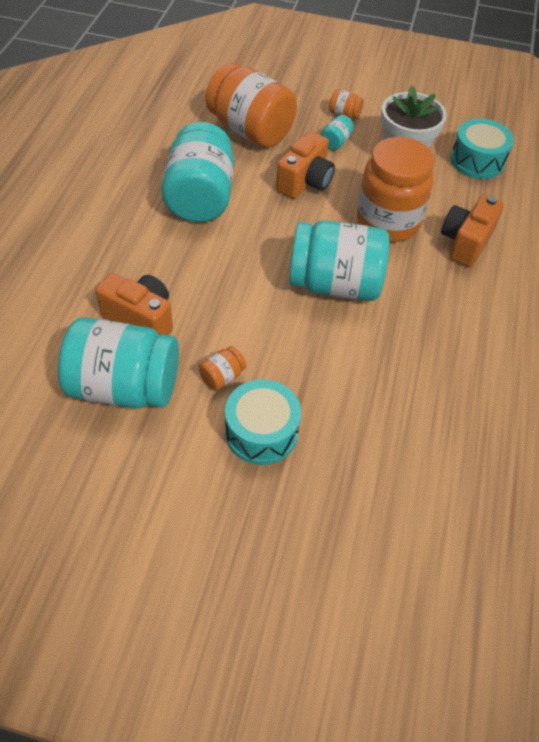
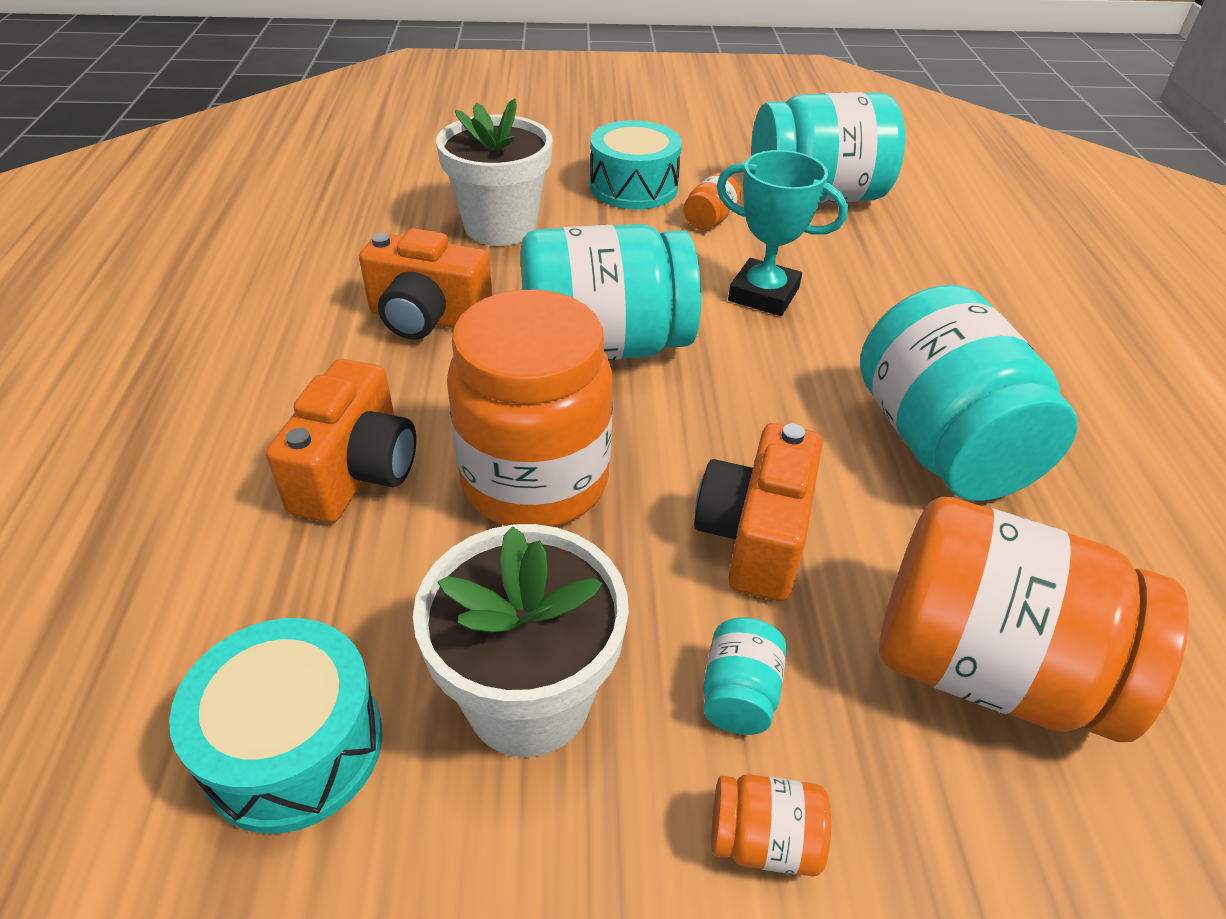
camera: 165 degrees right, 10 degrees down
orange camera [95,273,173,335] -> orange camera moved to [359,228,492,340]
none -> white flower pot [436,98,553,246]
none -> turquoise trophy [717,150,848,316]

